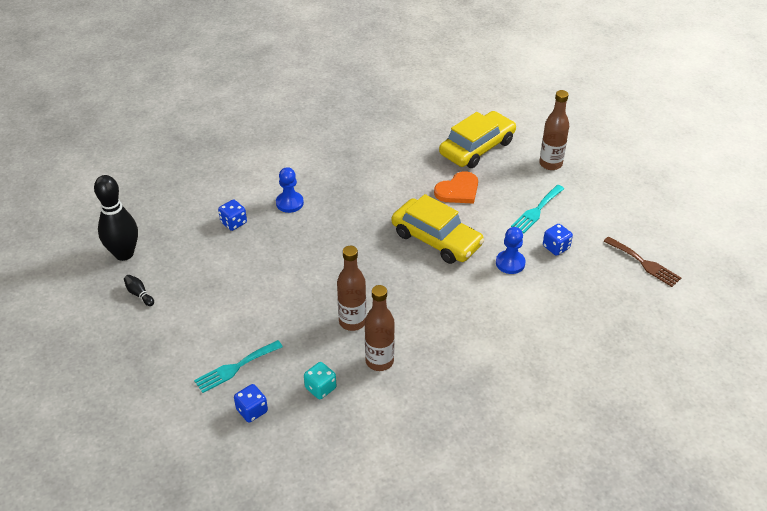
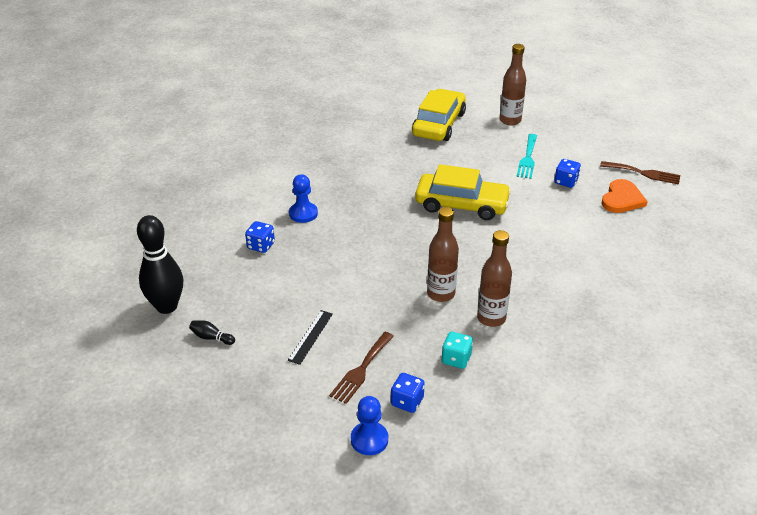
camera: 25 degrees left, 5 degrees down
turquoise fork [194,340,283,393] -> brown fork [329,332,394,404]
orange heart [434,171,478,204] -> orange heart moved to [601,179,648,213]
blue pawn [496,227,526,274] -> blue pawn moved to [351,396,388,455]
none -> black ruler [288,310,333,365]

